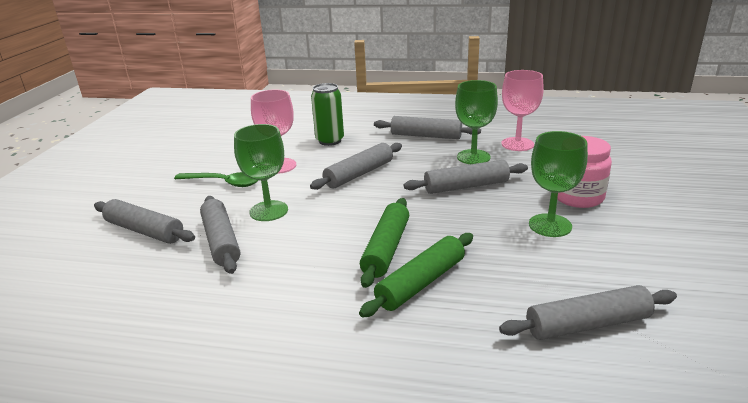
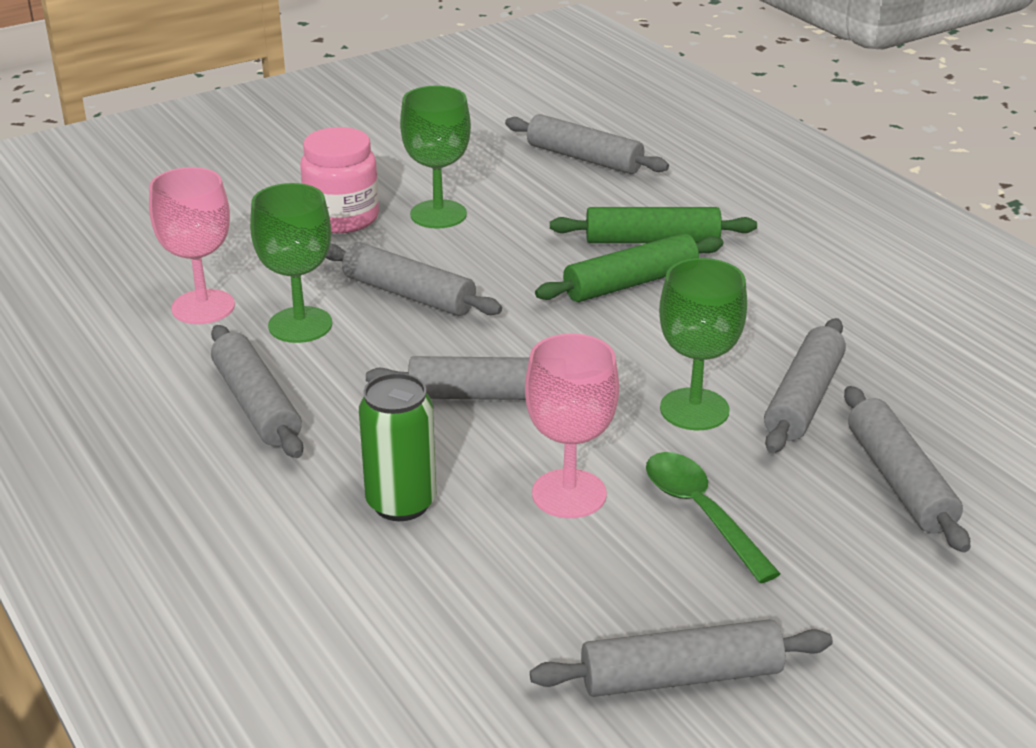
camera: 135 degrees left, 5 degrees up
none -> grey rolling pin [530,619,833,697]

